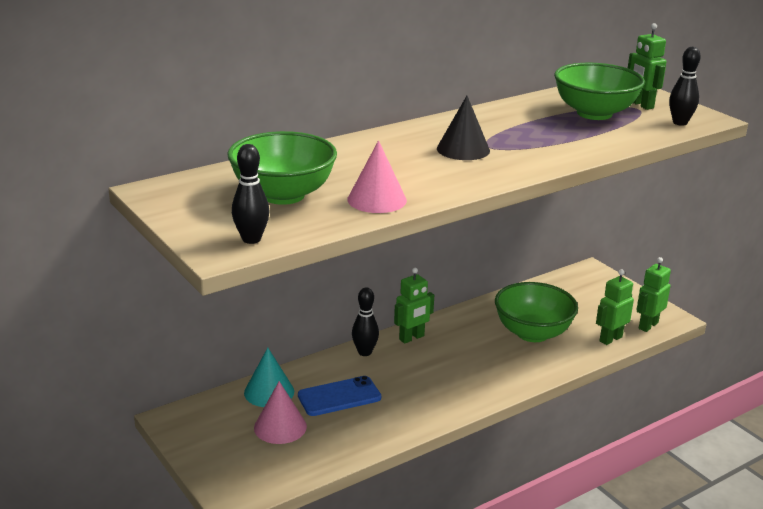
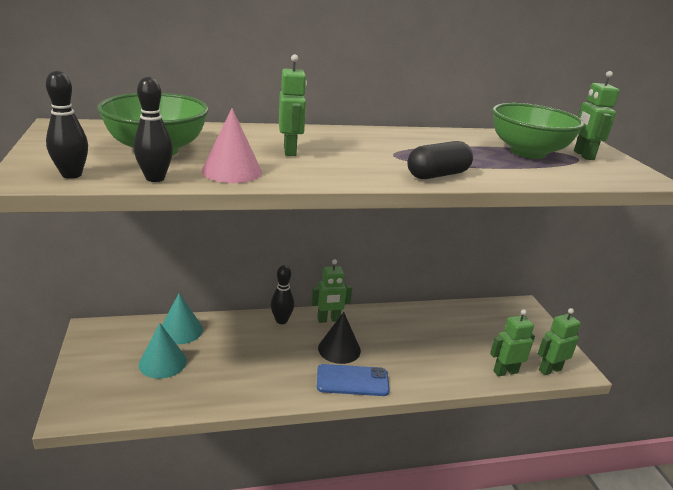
camera: 20 degrees right, 0 degrees up
pink cone [254,381,307,444] -> turquoise cone [139,323,187,379]
blue phone [298,376,381,416] -> blue phone moved to [317,364,390,396]
black cone [437,96,490,160] -> black cone moved to [318,312,361,364]
green bowl [495,282,578,342] -> none
black bowling pin [669,47,701,126] -> black bowling pin moved to [134,77,173,182]
none -> green robot [279,54,307,156]
none -> black capsule [407,141,473,179]

